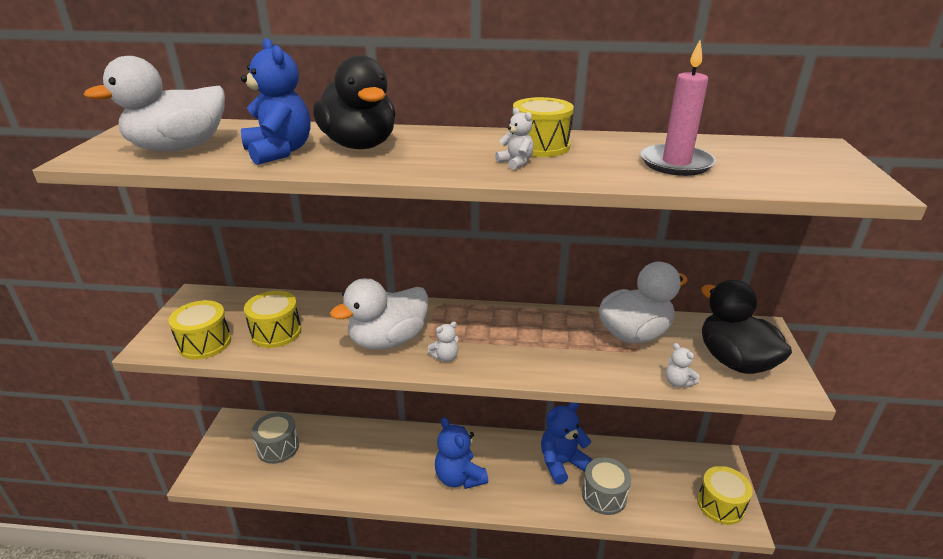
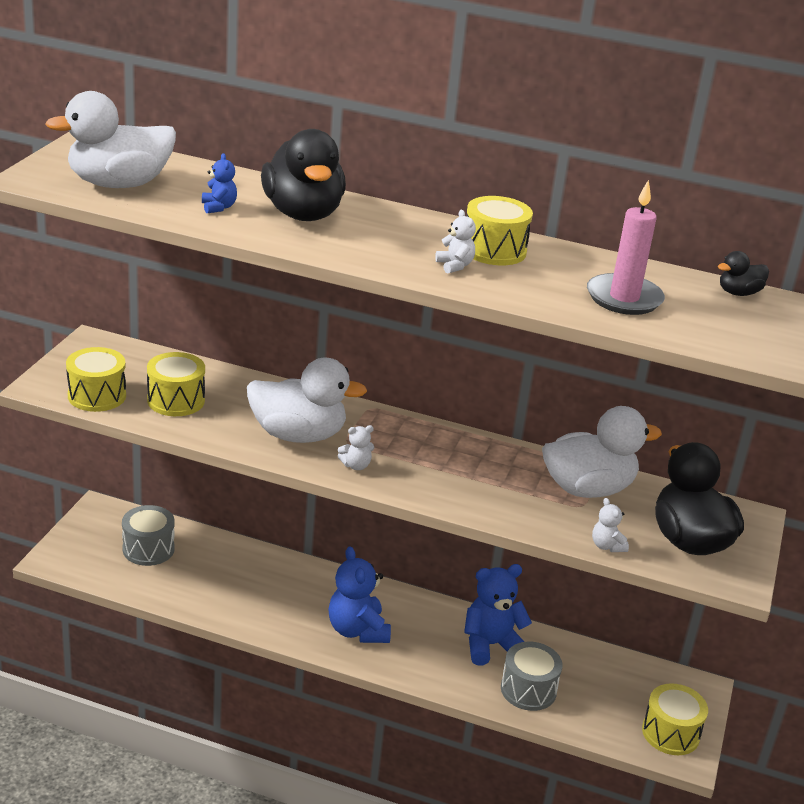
camera: 10 degrees right, 0 degrees up
blue teddy bear [241,38,311,165] -> blue teddy bear [202,153,237,213], size x0.49
white duck [330,278,429,350] -> white duck turned 150 degrees counterclockwise [247,357,367,443]
none -> black duck [718,251,769,296]

